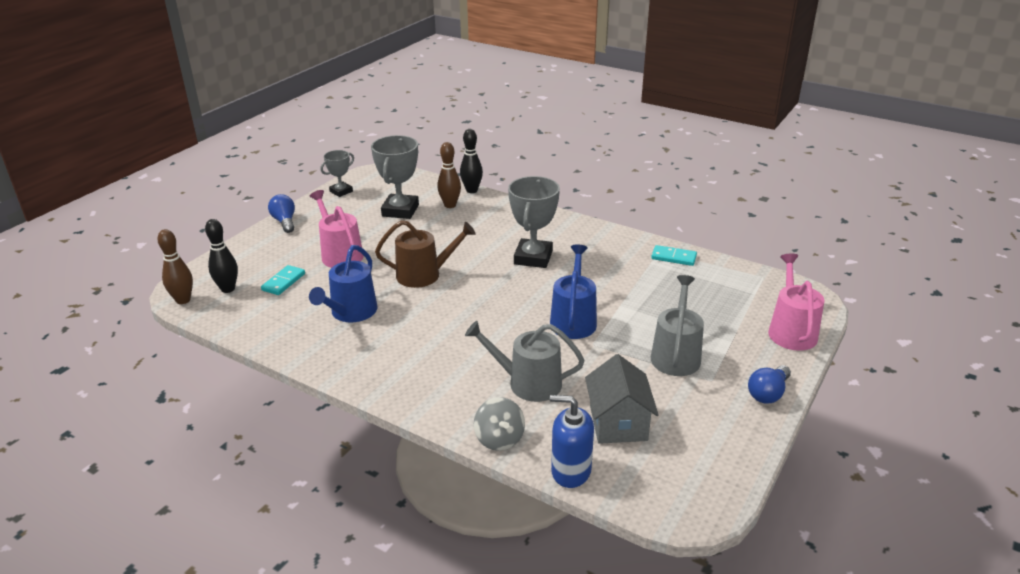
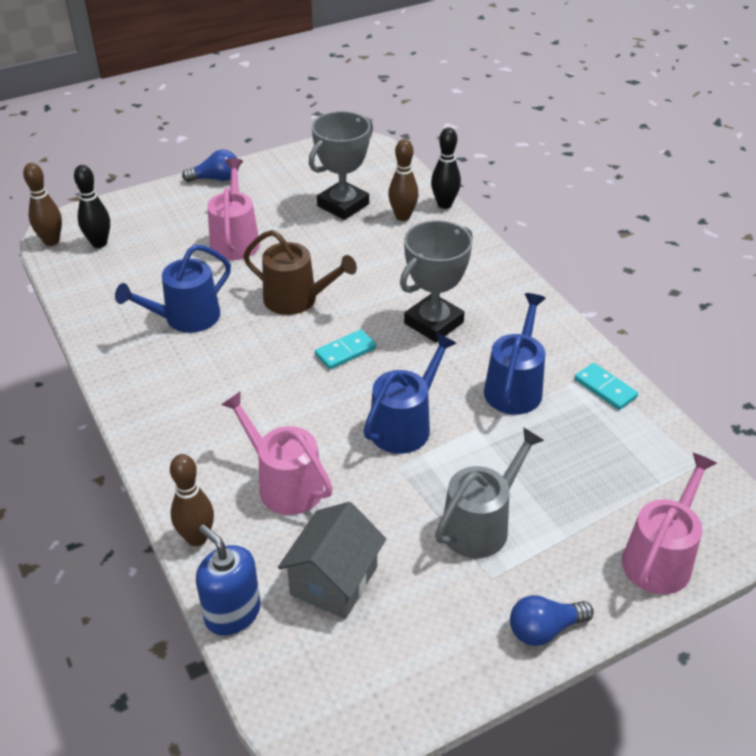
camera: 30 degrees right, 10 degrees up
turquoise domino [261,265,305,295] -> turquoise domino moved to [315,329,376,369]
blue light bulb [268,194,295,233] -> blue light bulb turned 75 degrees clockwise [182,150,239,182]
grey trophy [321,150,354,197] -> none
grey watering can [465,321,584,402] -> pink watering can [221,391,333,515]
grey spinning top [474,397,525,451] -> brown bowling pin [170,454,214,546]
none -> blue watering can [484,293,546,415]

